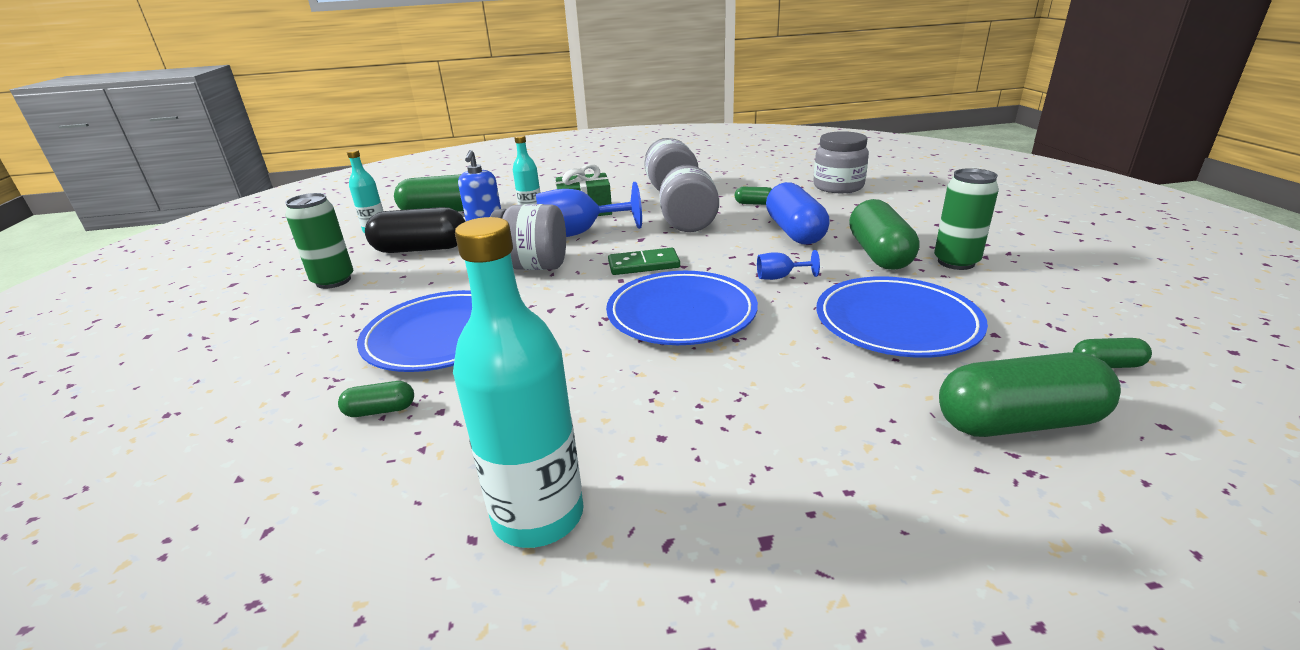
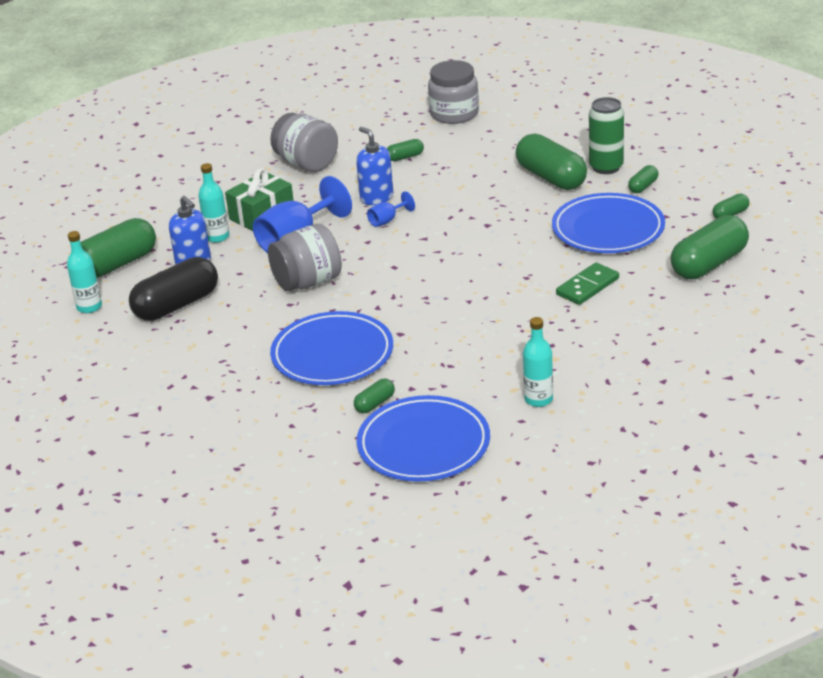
camera: 35 degrees left, 5 degrees up
green can [285,193,353,289] -> none
turquoise bottle [453,217,584,548] -> turquoise bottle [523,317,553,407], size x0.56
blue plate [606,271,758,345] -> blue plate moved to [357,395,490,482]
green domino [608,248,680,275] -> green domino moved to [556,262,619,305]
grey jar [659,165,719,232] -> blue soap dispenser [356,127,393,205]
blue goblet [757,250,820,280] -> blue goblet moved to [367,191,415,227]
blue capsule [766,182,830,245] -> none
none -> green capsule [628,165,658,193]

